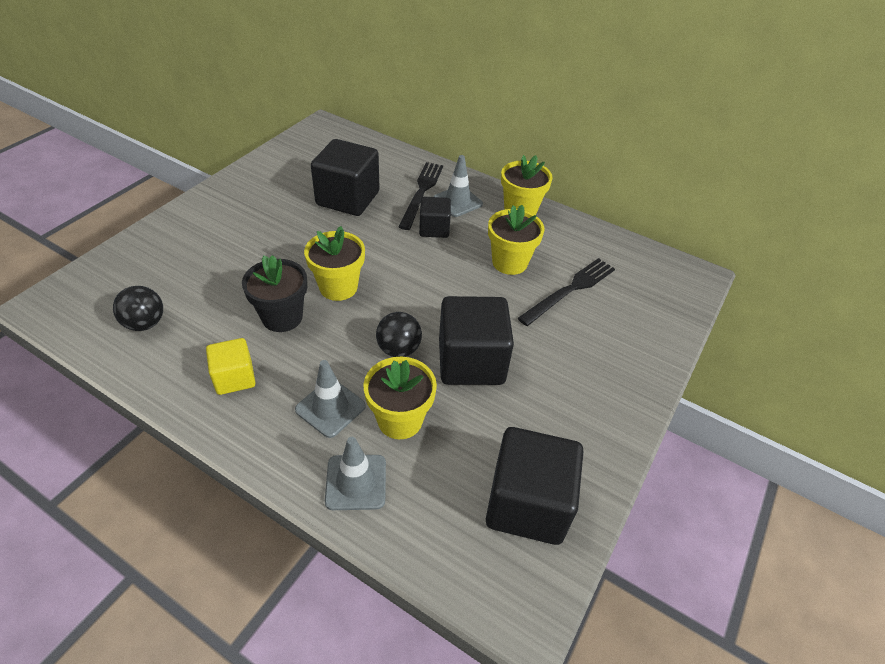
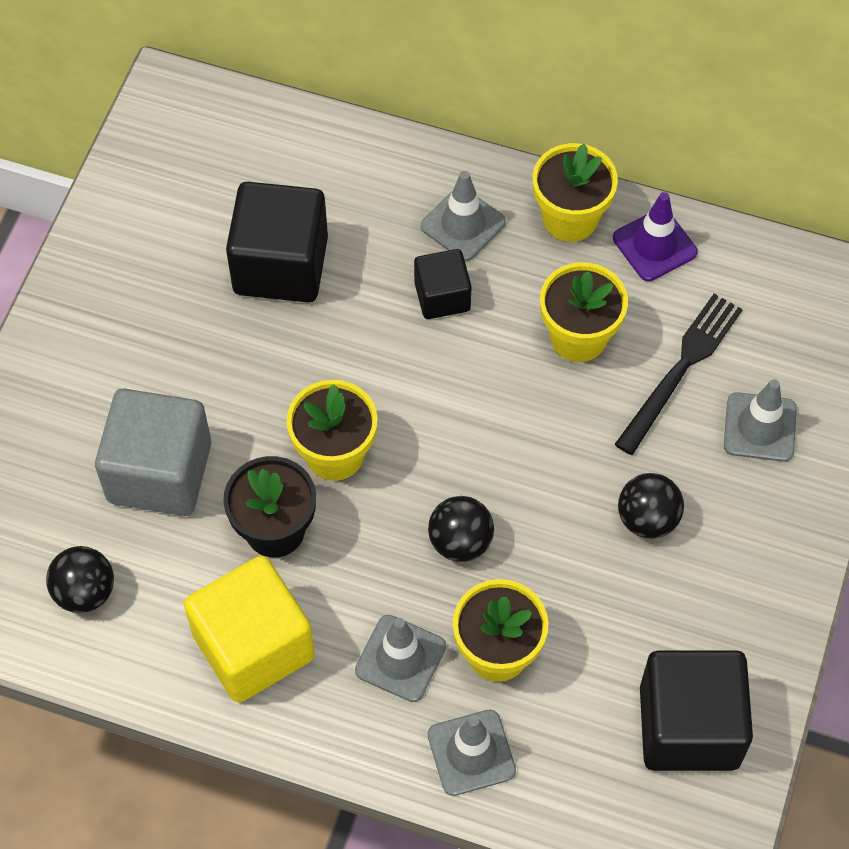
camera: 10 degrees left, 15 degrees up
yellow cube [206,338,256,395] -> yellow cube [184,556,315,703], size x1.78
black fork [399,162,443,230] -> none
black cube [439,296,514,385] -> none
none -> grey cube [95,388,211,516]
none -> purple traffic cone [613,192,698,281]
none -> black ball [618,473,684,539]
none -> grey traffic cone [724,379,797,462]

